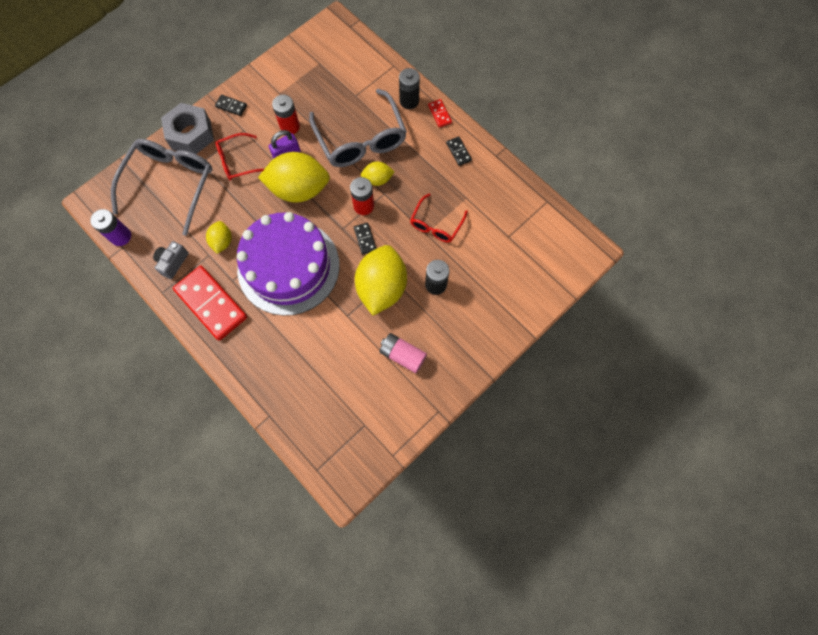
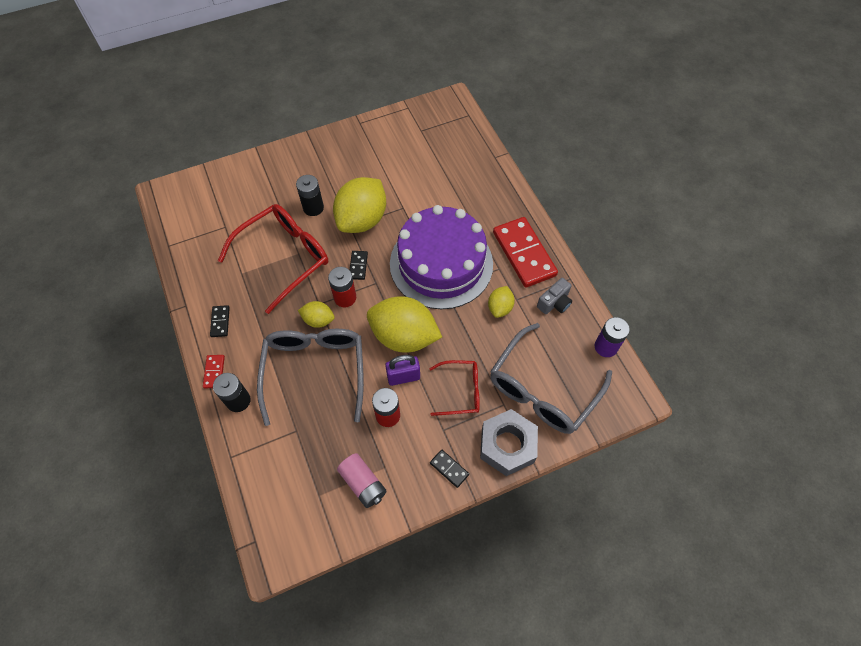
camera: 160 degrees left, 10 degrees down
pink battery [379,333,427,373] -> pink battery moved to [337,453,387,508]
red glasses [410,194,468,243] -> red glasses [218,204,328,314], size x1.82

